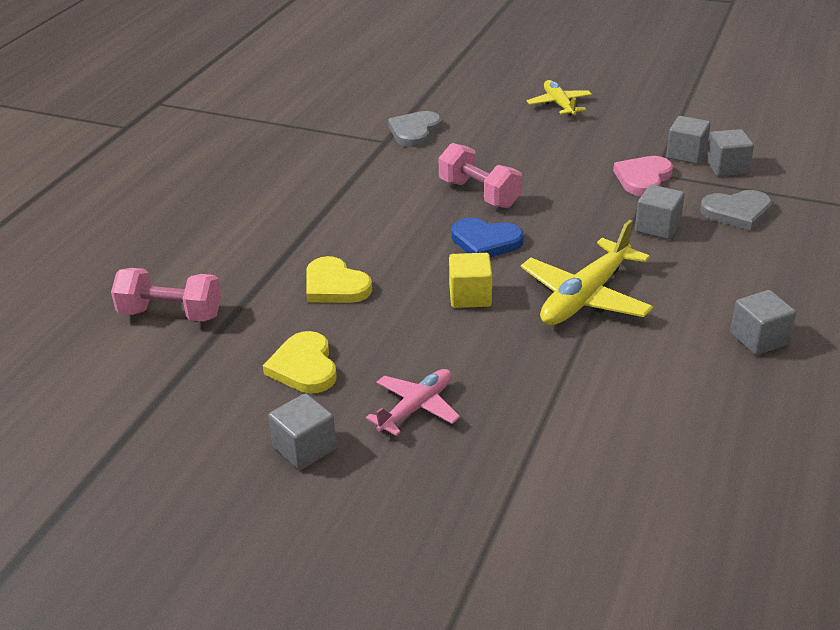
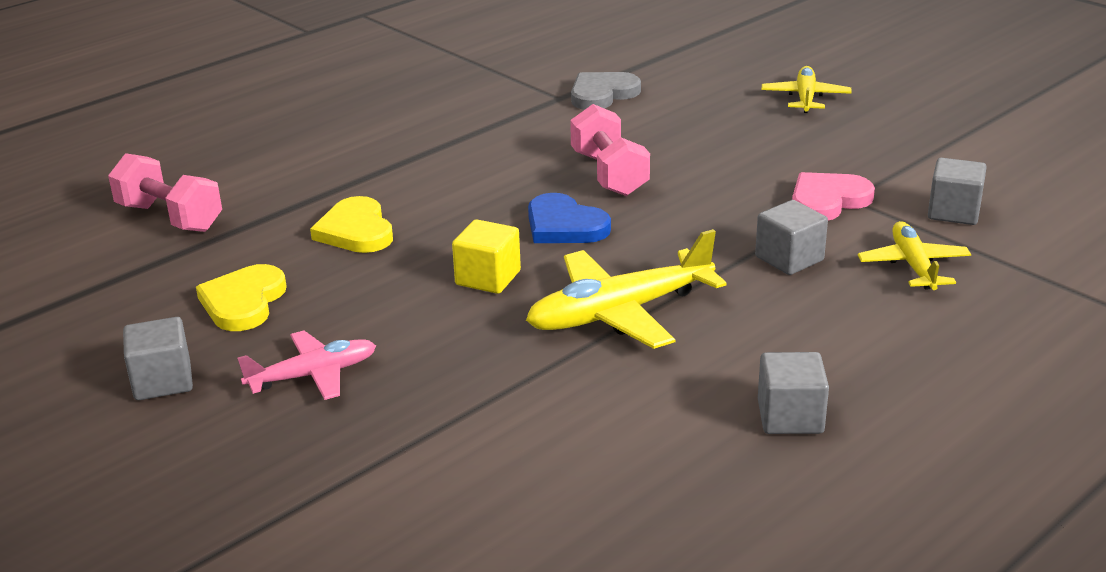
camera: 25 degrees right, 5 degrees down
grey cube [666,116,711,164] -> none
grey heart [700,190,772,231] -> yellow plane [858,221,971,290]

